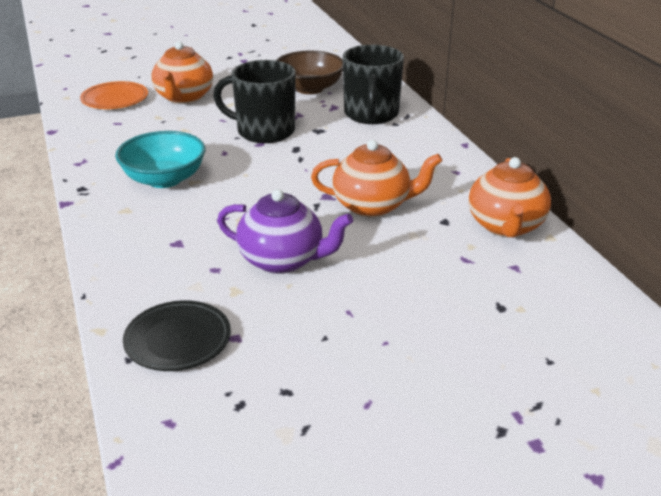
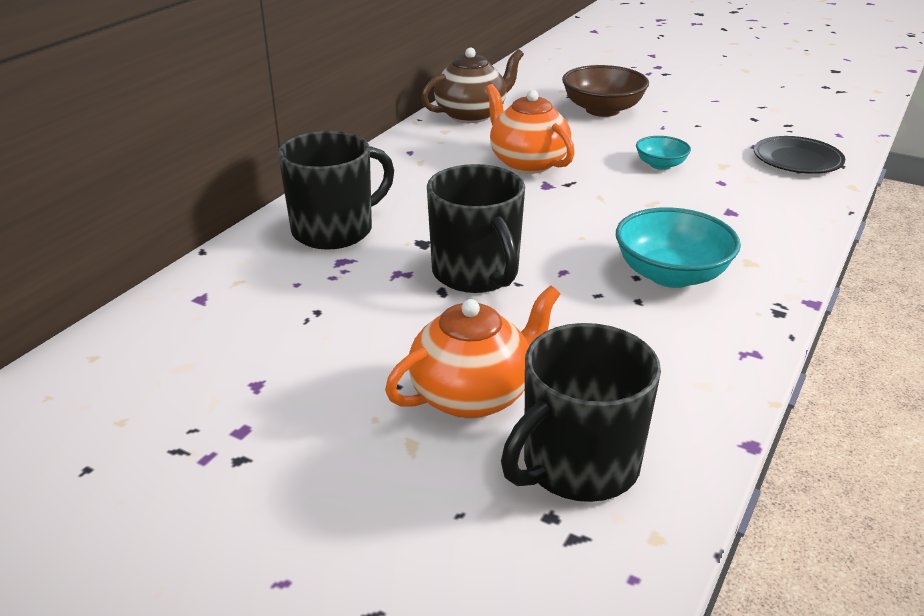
camera: 130 degrees left, 0 degrees up
orange plate [80,81,148,109] -> black mug [501,323,661,502]
purple teapot [217,189,353,274] -> turquoise bowl [636,136,691,170]
brown bowl [275,51,343,94] -> brown bowl moved to [562,65,649,117]
orange teapot [469,157,551,238] -> brown teapot [421,48,524,123]

